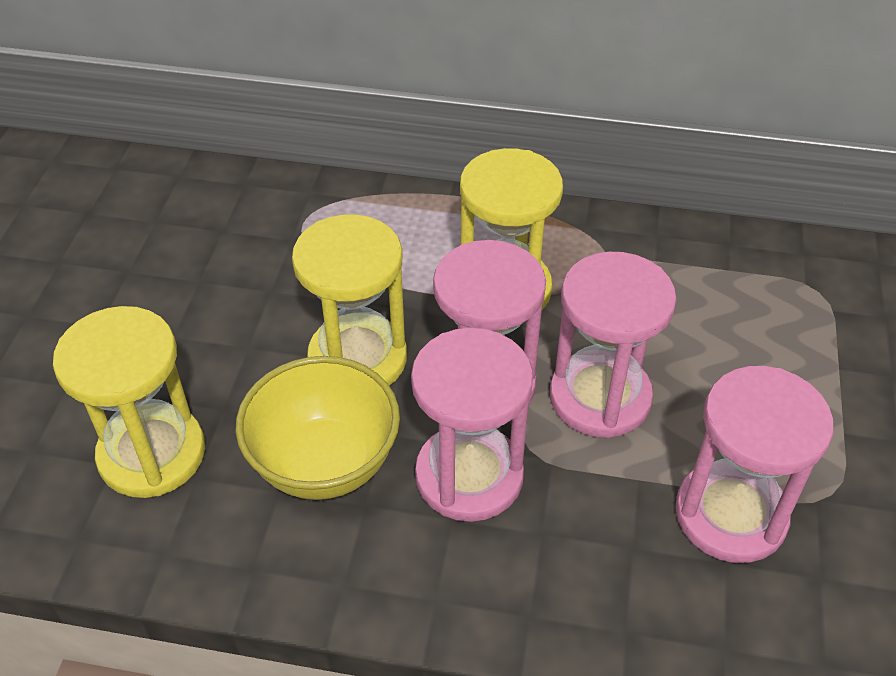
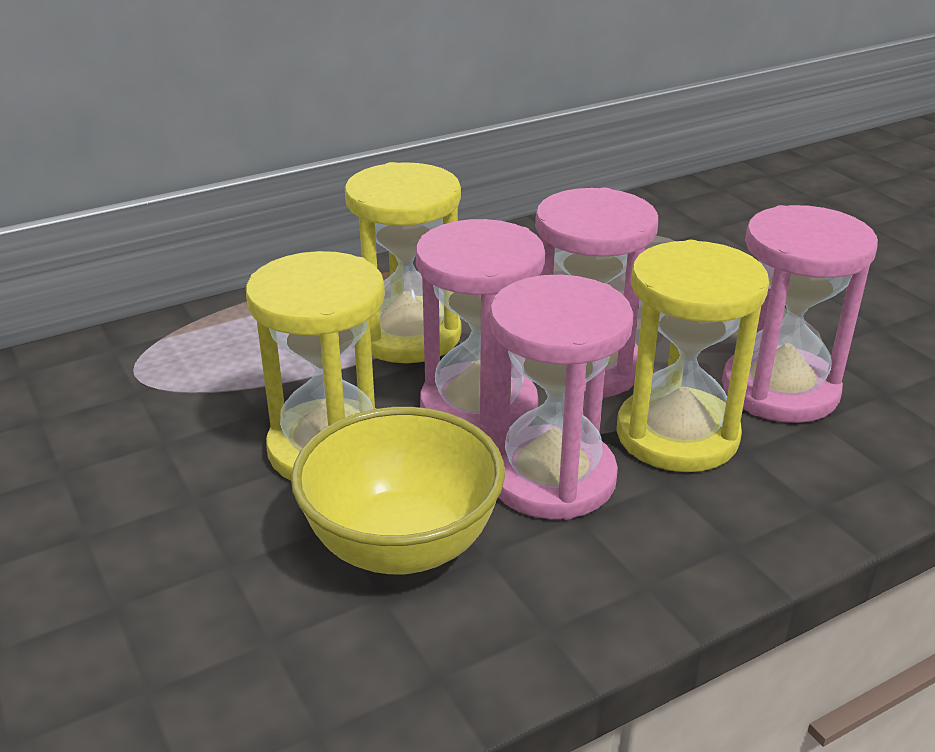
camera: 40 degrees left, 15 degrees down
yellow hourglass [53,306,205,498] -> yellow hourglass moved to [616,240,769,472]

